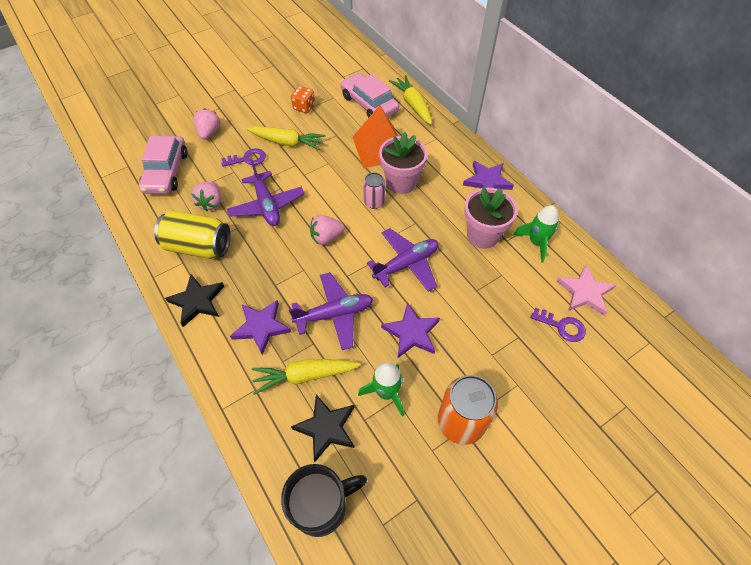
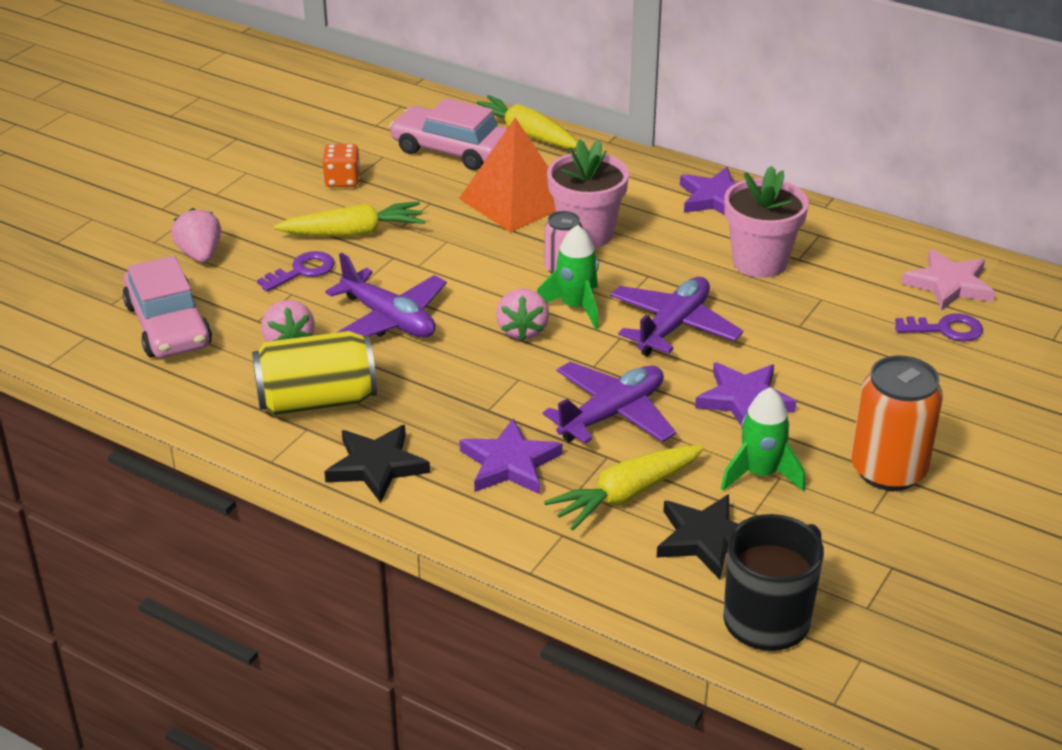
camera: 25 degrees left, 20 degrees down
pink strawberry [310,215,345,245] -> pink strawberry turned 45 degrees counterclockwise [496,288,549,341]
green rocket [514,205,559,263] -> green rocket moved to [537,225,599,329]

